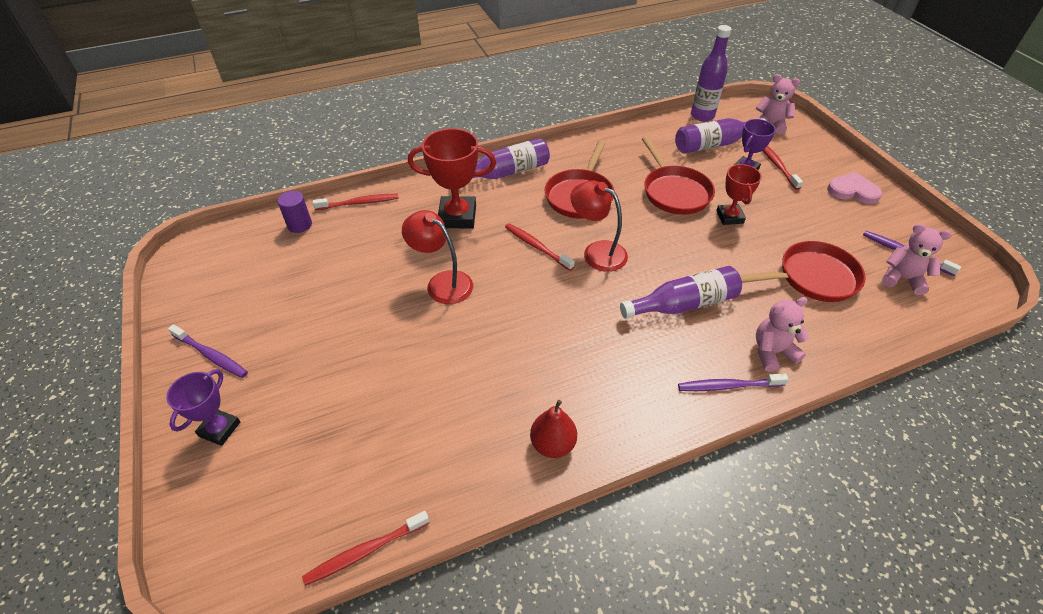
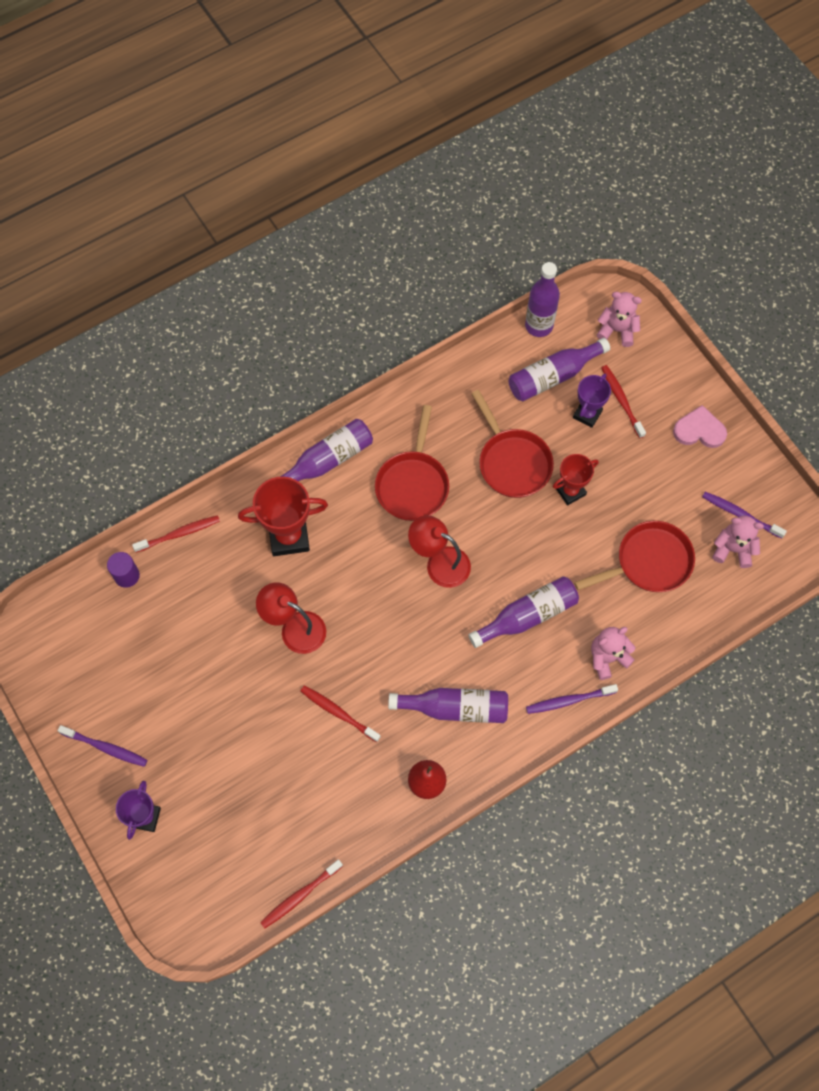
camera: 10 degrees left, 20 degrees up
red toothbrush [505,223,575,271] -> red toothbrush moved to [300,685,381,742]
red trophy [716,164,762,225] -> red trophy turned 75 degrees clockwise [553,454,599,505]
none -> purple bottle [388,688,508,723]

